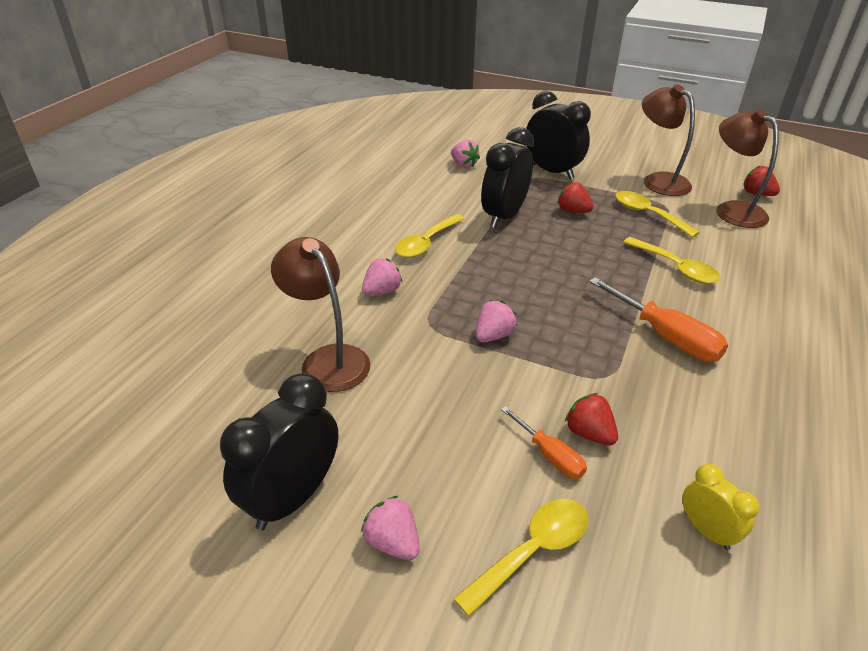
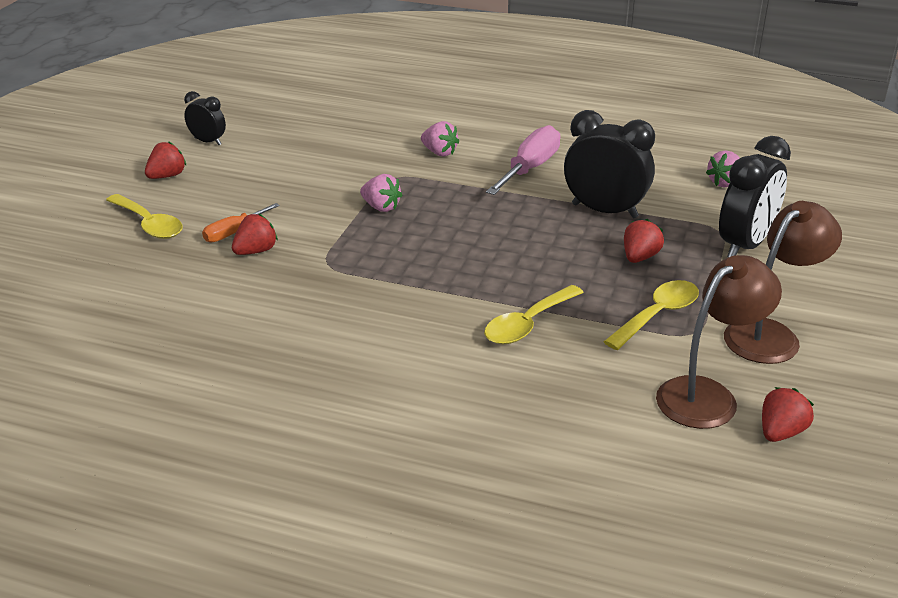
camera: 85 degrees right, 5 degrees down
black clock [220,373,338,530] -> black clock [184,91,226,145], size x0.55
brown lamp [271,237,370,392] -> none
pink strawberry [361,496,420,560] -> red strawberry [145,141,186,179]
yellow spoon [395,214,465,258] -> pink screwdriver [486,125,561,195]
orange screwdriver [589,277,728,362] -> none
yellow clock [682,464,760,550] -> none

